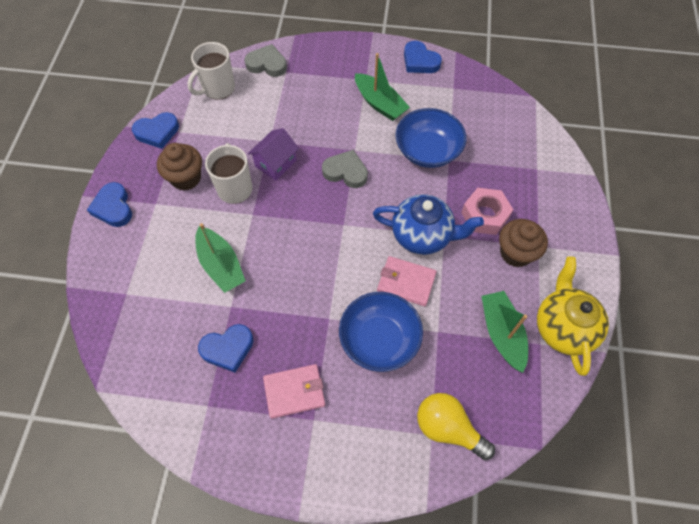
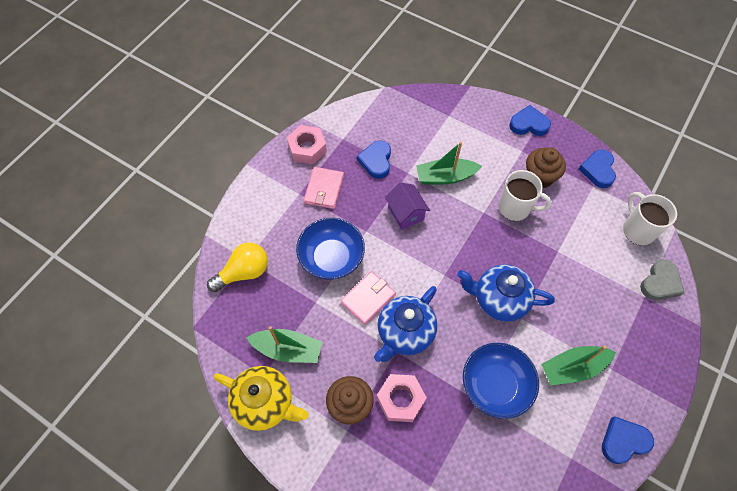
camera: 115 degrees right, 0 degrees up
purple house [248,128,299,181] -> purple house moved to [385,182,430,230]
grey heart [322,150,368,188] -> blue teapot [457,264,555,322]
none -> pink nut [287,125,327,164]

